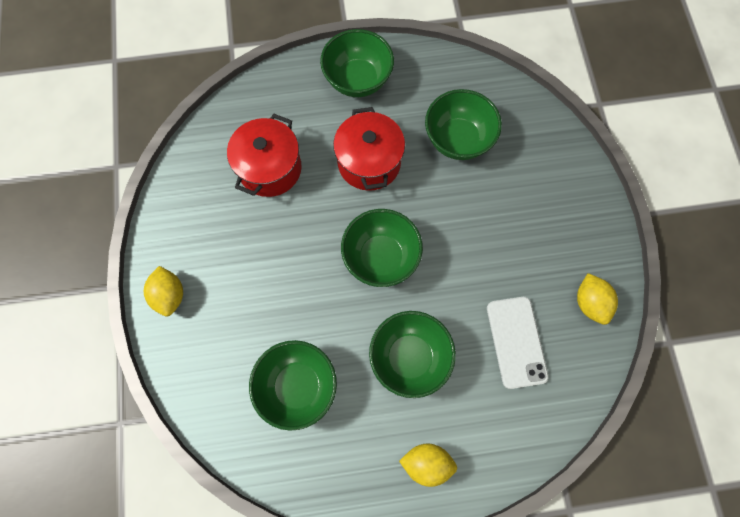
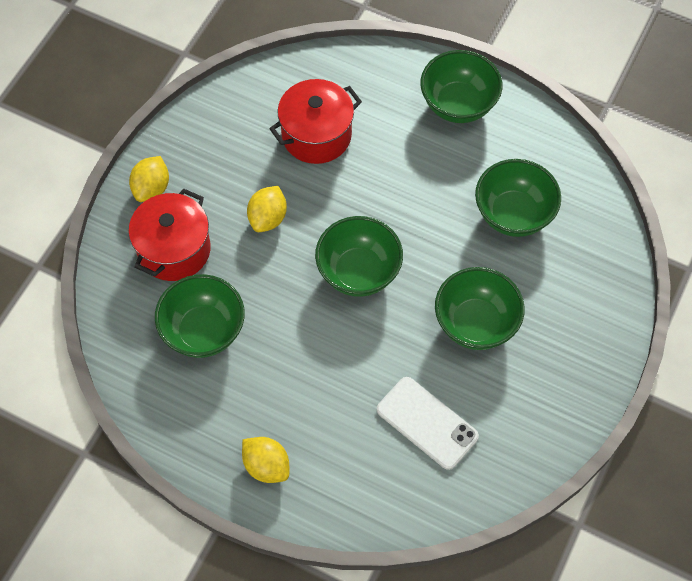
camera: 35 degrees right, 10 degrees down
red pot [333,107,405,191] -> red pot moved to [129,188,211,281]
green bowl [369,311,456,398] -> green bowl moved to [435,267,525,350]
white phone [487,297,549,389] -> white phone turned 75 degrees counterclockwise [377,377,479,470]
yellow lemon [577,273,618,325] -> yellow lemon moved to [247,186,287,232]

